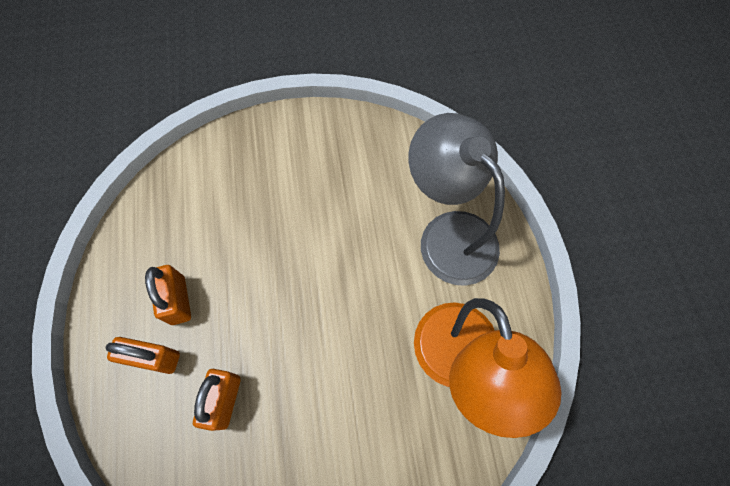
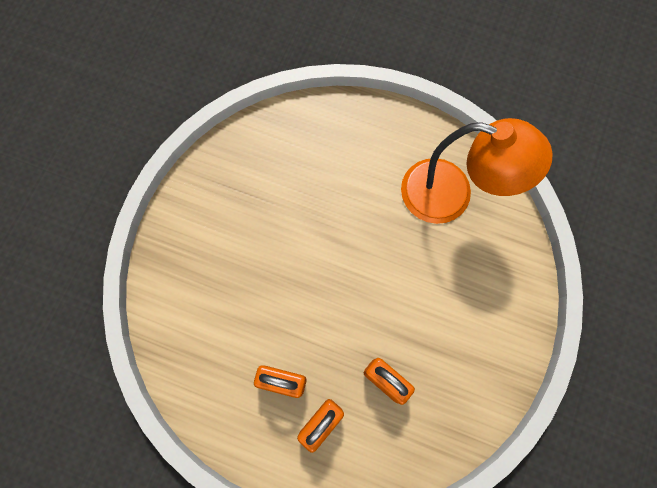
camera: 60 degrees left, 5 degrees up
grey lamp [409,113,505,286] -> none

